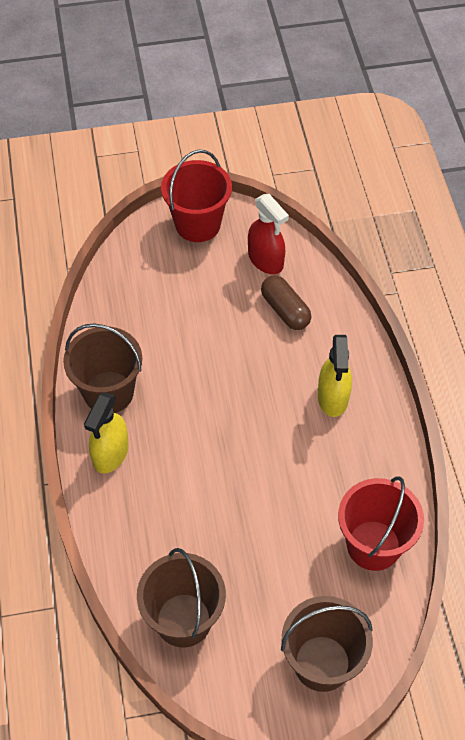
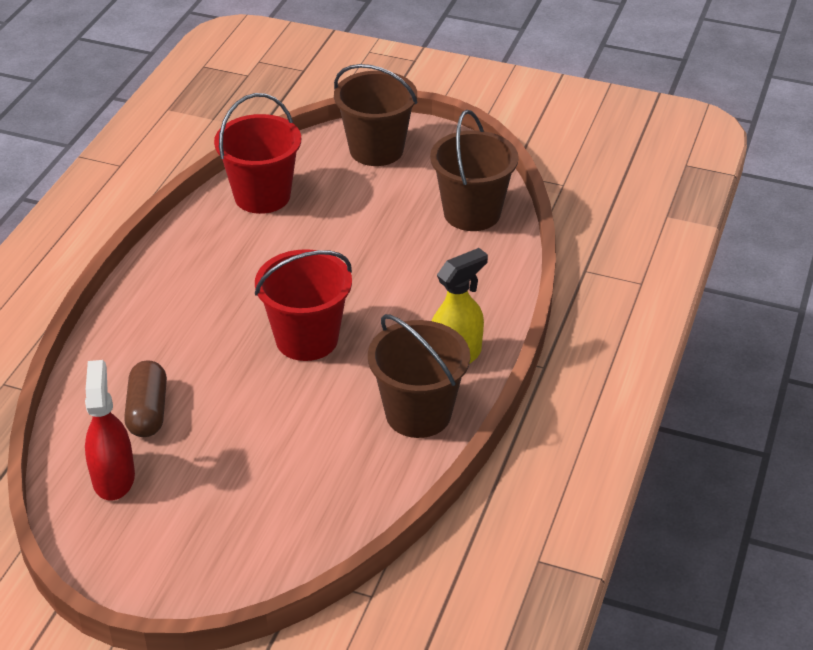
camera: 150 degrees left, 15 degrees down
red bucket [161,149,232,242] -> red bucket moved to [255,249,352,361]
yellow spray bottle [318,335,352,417] -> none

